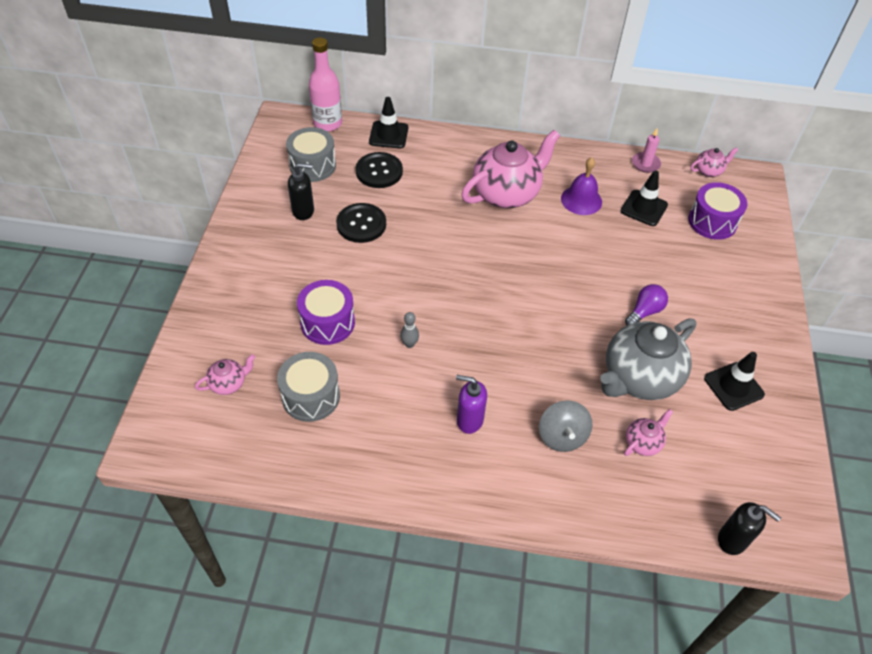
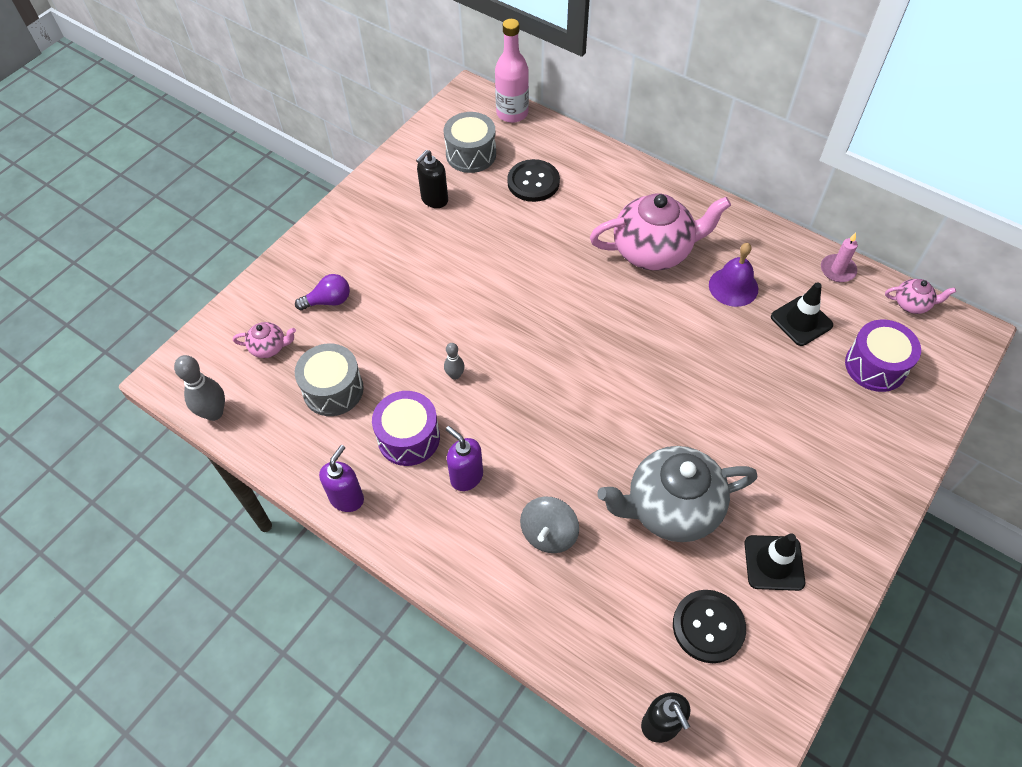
camera: 30 degrees right, 5 degrees up
black soap dispenser [288,163,314,220] -> black soap dispenser turned 105 degrees clockwise [416,150,448,208]
purple drum [297,280,355,345] -> purple drum moved to [372,391,440,466]
black button [336,203,386,243] -> black button moved to [673,590,746,663]
black traffic cone [369,97,408,148] -> none
pink teapot [624,409,673,456] -> none
purple light bulb [625,284,668,325] -> purple light bulb moved to [295,274,350,310]
none -> grey bowling pin [174,355,225,421]
none -> purple soap dispenser [319,445,364,512]

